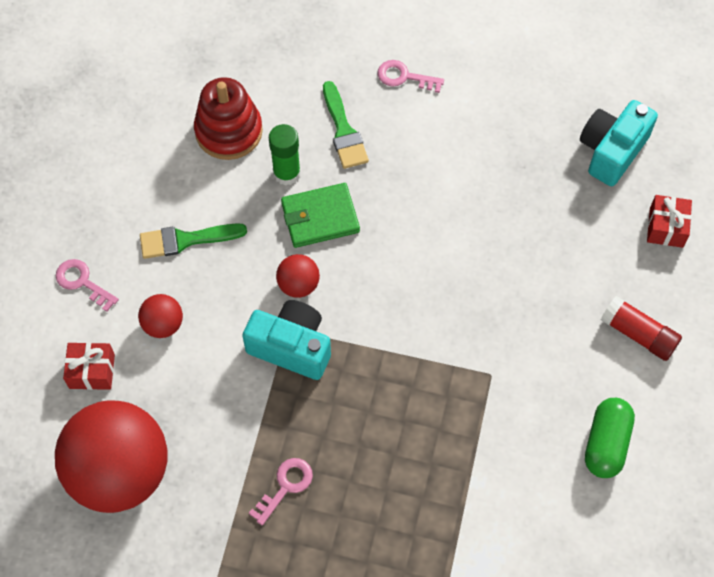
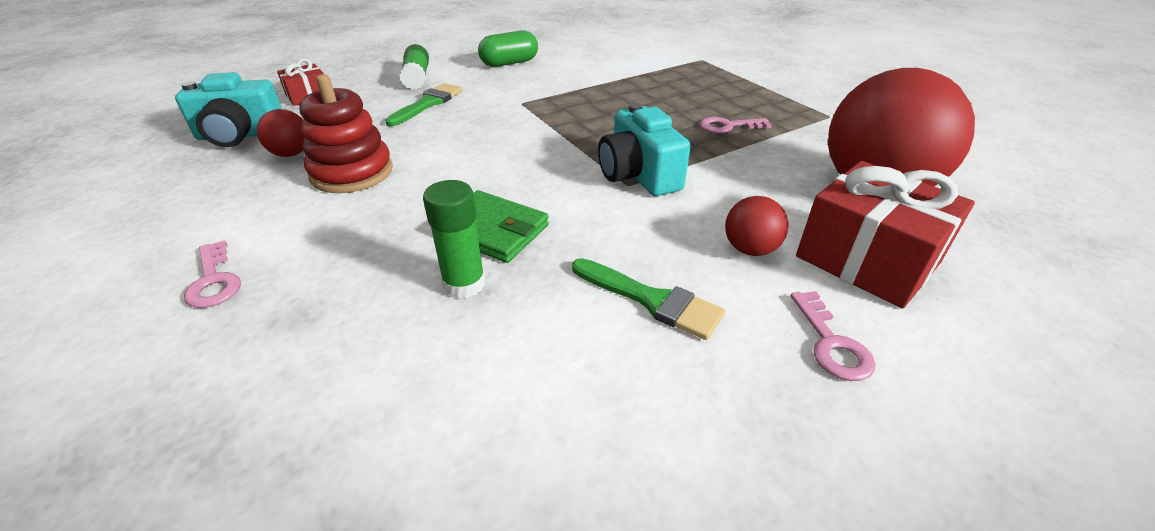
camera: 135 degrees left, 25 degrees down
red gift [63,342,115,390] -> red gift [796,161,975,309], size x1.87
red stacking toy [194,77,263,160] -> red stacking toy moved to [299,74,393,193]
red ball [276,254,320,298] -> red ball moved to [257,109,304,157]
green brush [323,81,369,169] -> green brush moved to [385,83,463,126]
red glue stick [601,296,682,361] -> green glue stick [399,44,429,90]

